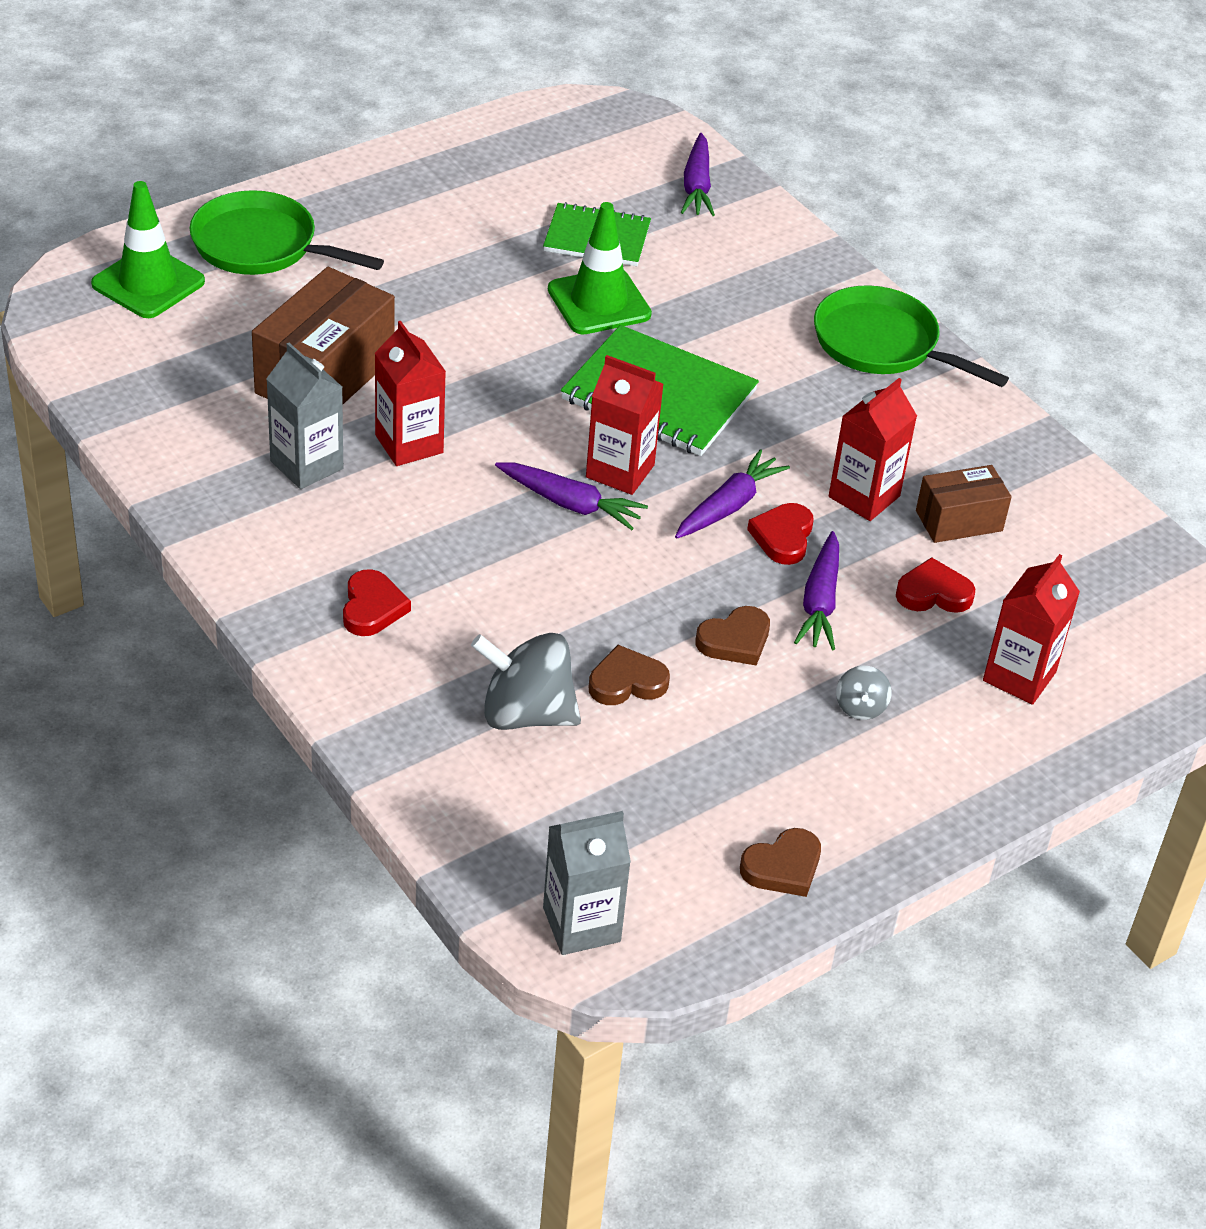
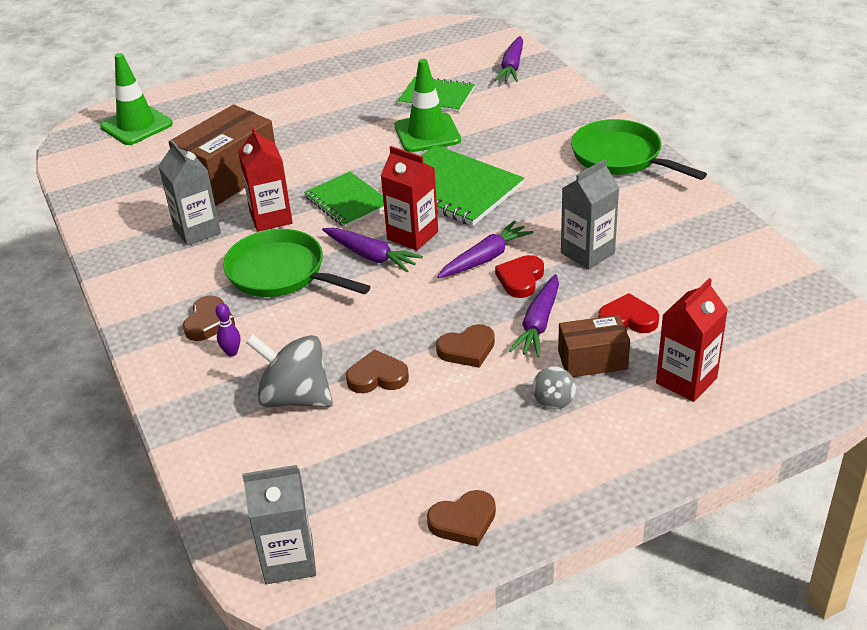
camera: 15 degrees right, 5 degrees down
green pan [190,190,384,275] -> green pan moved to [223,229,371,297]
red heart [343,569,411,636] -> brown heart [183,295,235,341]
red carton [829,378,917,521] -> grey carton [561,159,619,269]
brown box [916,465,1012,543] -> brown box moved to [558,315,630,377]
none -> purple bowling pin [216,303,240,357]
none -> green notebook [304,172,384,228]

